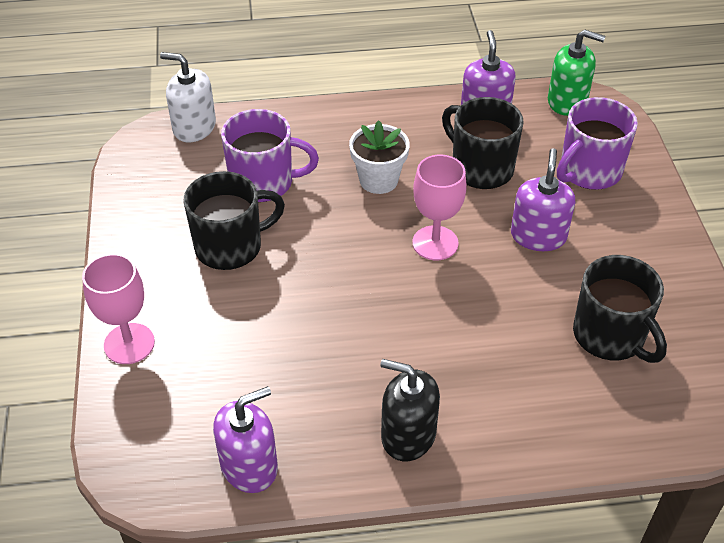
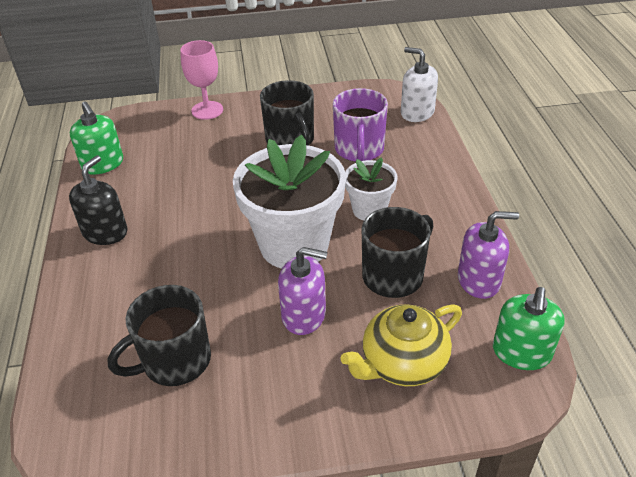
camera: 90 degrees right, 5 degrees down
white soap dispenser [160,52,216,142] -> white soap dispenser turned 75 degrees counterclockwise [401,47,438,122]
purple soap dispenser [213,386,278,493] -> green soap dispenser [70,101,123,175]
pink goblet [412,155,467,260] -> white flower pot [233,135,346,269]
purple mug [557,97,638,190] -> yellow teapot [341,304,462,386]

